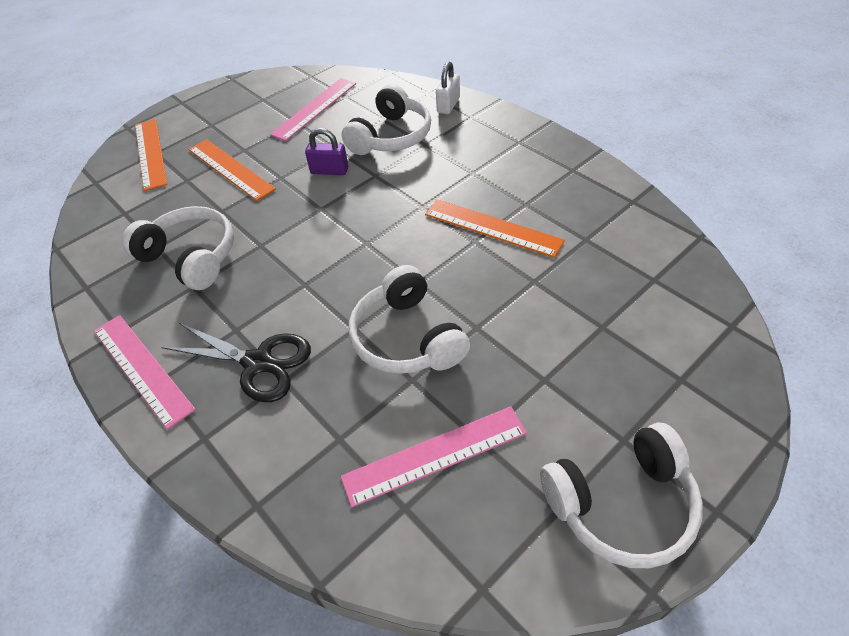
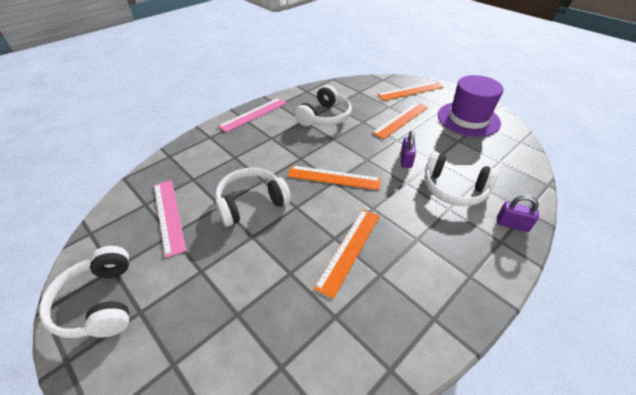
camera: 85 degrees right, 5 degrees down
black scissors [162,323,311,402] -> none
pink ruler [270,78,356,141] -> none
white padlock [436,61,460,114] -> purple padlock [497,195,539,232]
none -> orange ruler [288,165,381,190]
none -> purple hat [438,75,504,137]

